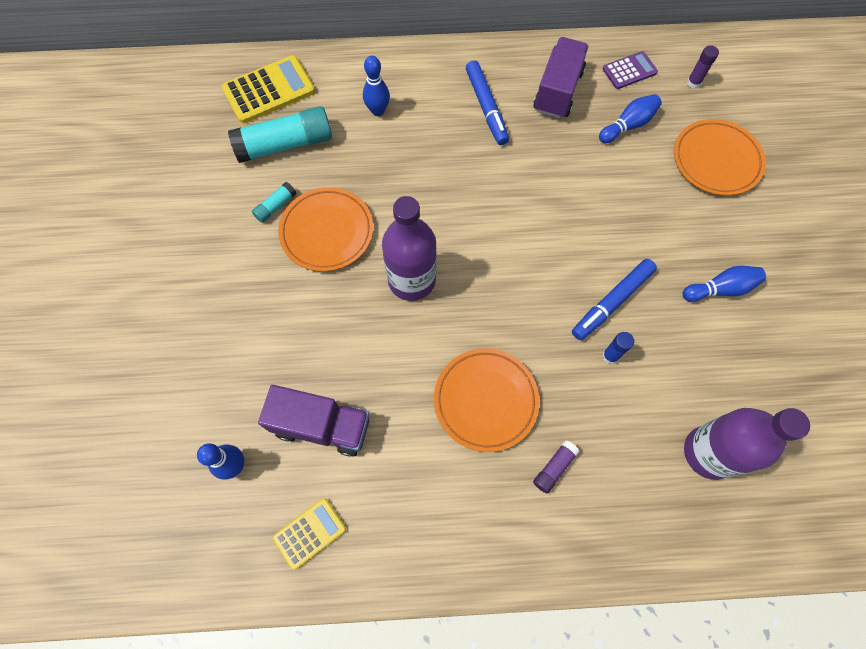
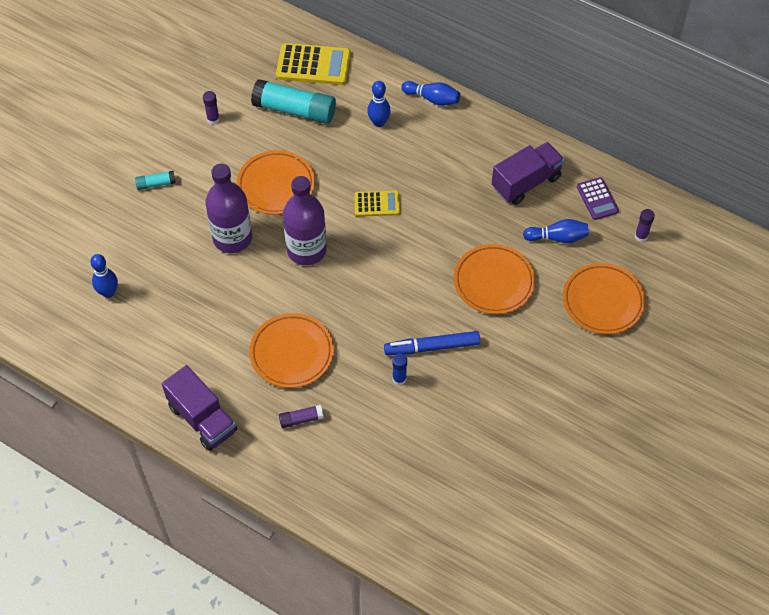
camera: 35 degrees right, 10 degrees down
turquoise glue stick [252,182,296,223] -> turquoise glue stick moved to [135,171,176,190]
purple truck [258,385,370,457] -> purple truck moved to [162,365,237,451]
yellow calculator [273,498,346,570] -> yellow calculator moved to [354,191,400,217]
blue marker [466,60,509,145] -> none
purple calculator [603,51,658,89] -> purple calculator turned 60 degrees clockwise [577,177,619,220]
blue bowling pin [683,266,766,302] -> blue bowling pin moved to [401,81,460,106]
purple bottle [684,408,810,480] -> purple bottle moved to [205,163,252,253]
none -> purple glue stick [203,91,220,125]
none -> orange plate [454,244,536,314]

